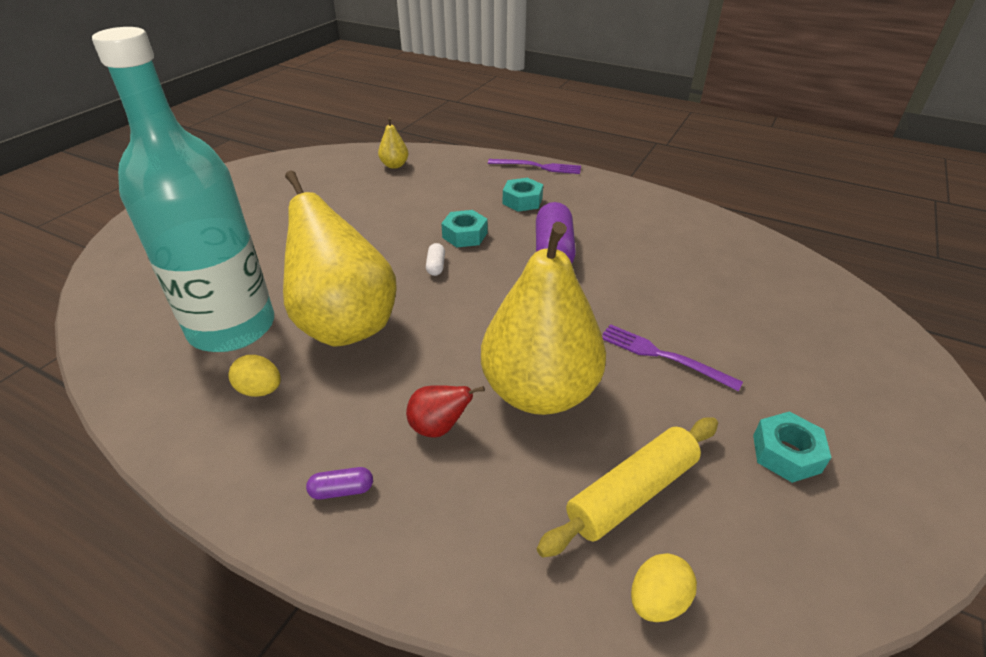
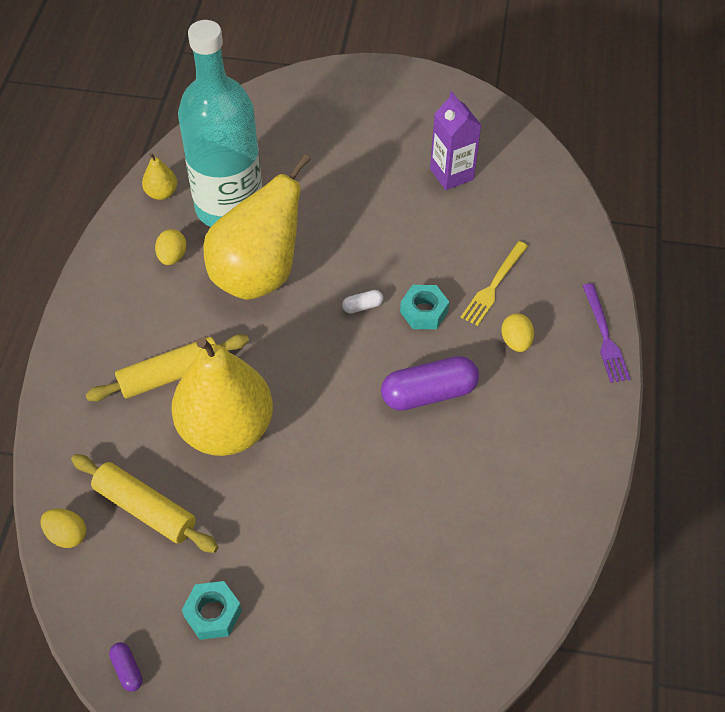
camera: 70 degrees right, 15 degrees up
purple capsule [306,467,373,499] -> purple capsule moved to [109,642,143,692]
yellow pear [378,117,408,169] -> yellow pear moved to [142,153,177,200]
red pear [406,386,485,438] -> yellow rolling pin [85,334,249,402]
turquoise nut [503,178,543,212] -> yellow egg [501,313,534,352]
purple fork [602,324,743,391] -> none
none -> purple carton [430,91,481,190]
none -> yellow fork [461,241,528,326]

